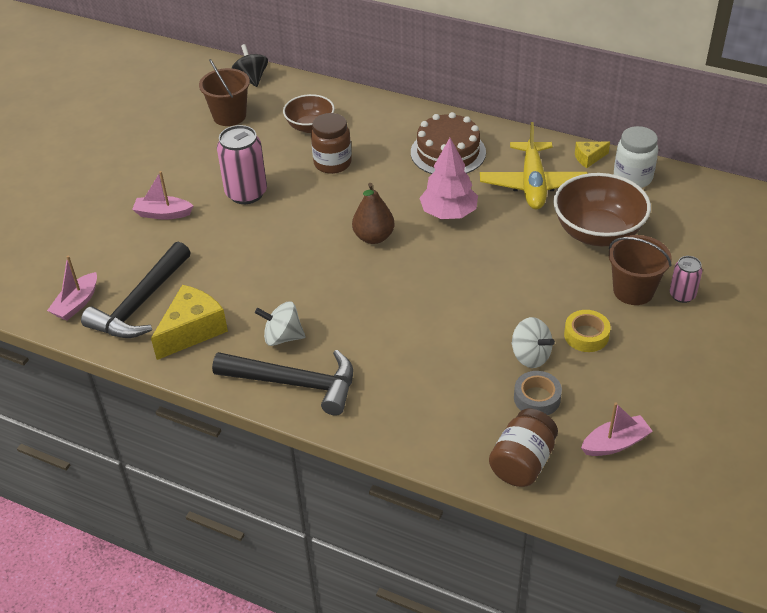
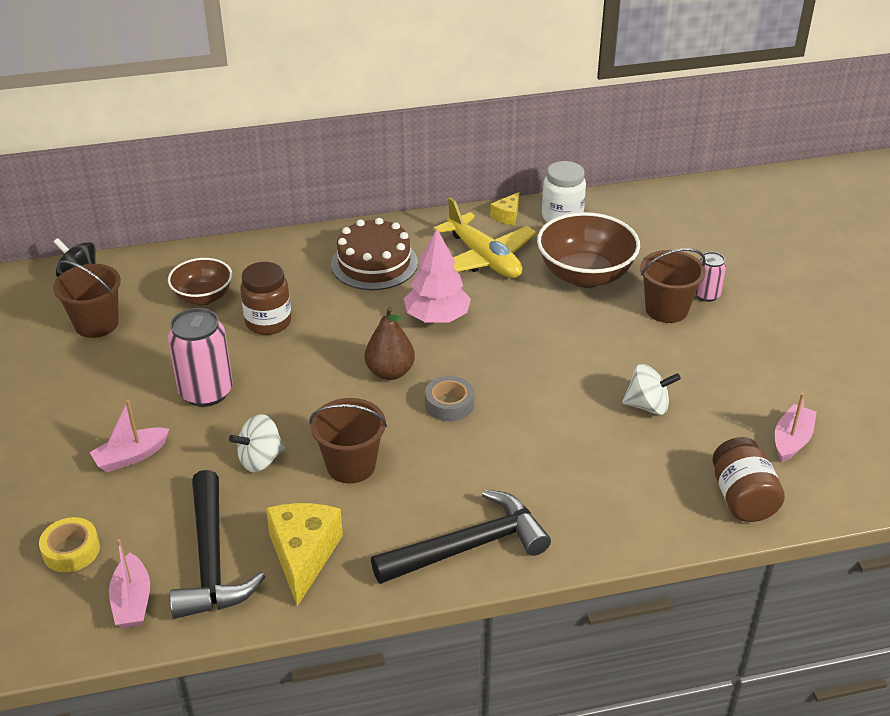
camera: 40 degrees left, 5 degrees down
white spinning top [255,301,305,346] -> white spinning top moved to [229,414,285,472]
grey tape [514,371,562,415] -> grey tape moved to [425,376,474,421]
yellow tape [564,310,611,352] -> yellow tape moved to [39,517,100,572]
none -> brown bucket [309,398,387,484]

